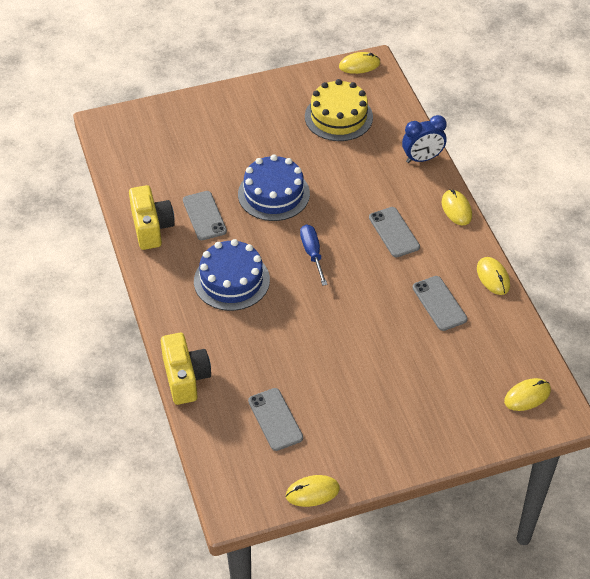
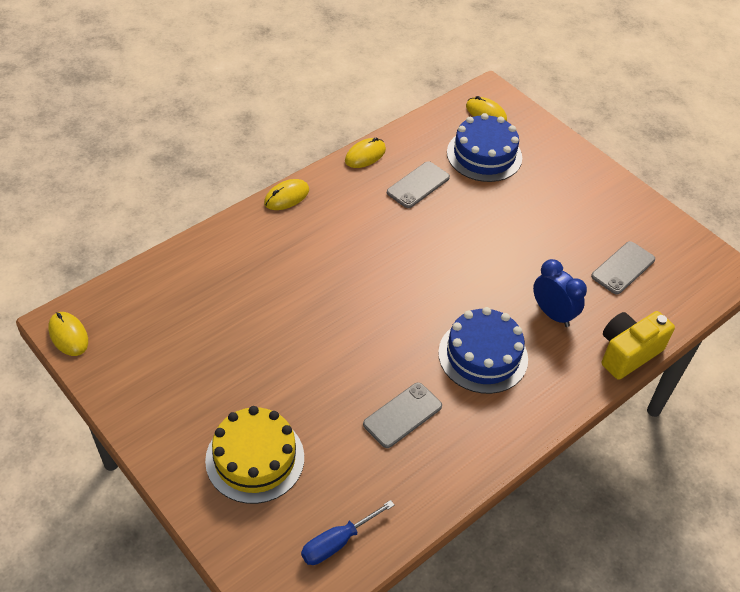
camera: 115 degrees left, 0 degrees up
yellow camera [129,185,175,250] -> none
blue cake [238,155,310,221] -> blue cake moved to [447,113,522,182]
yellow mouse [286,475,340,507] -> none
blue screwdriver [300,224,327,286] -> blue screwdriver moved to [301,500,395,565]
yellow cake [305,79,373,141] -> yellow cake moved to [205,406,304,504]
grey phone [369,207,420,258] -> none
blue clock [402,115,447,163] -> blue clock moved to [533,259,587,327]

